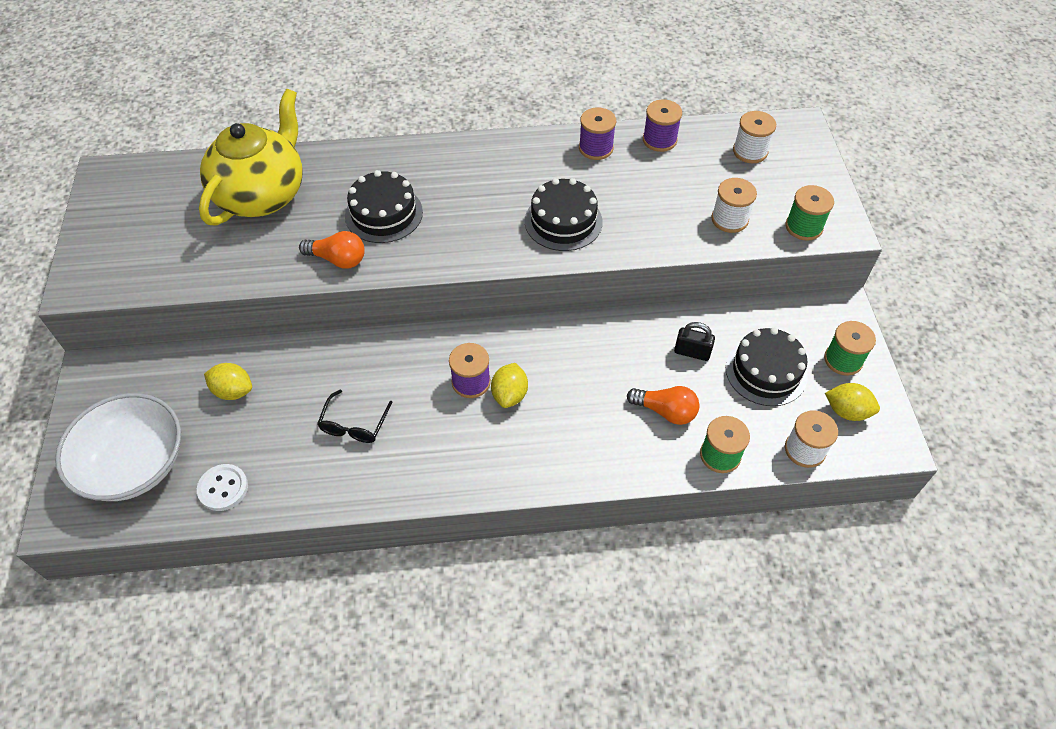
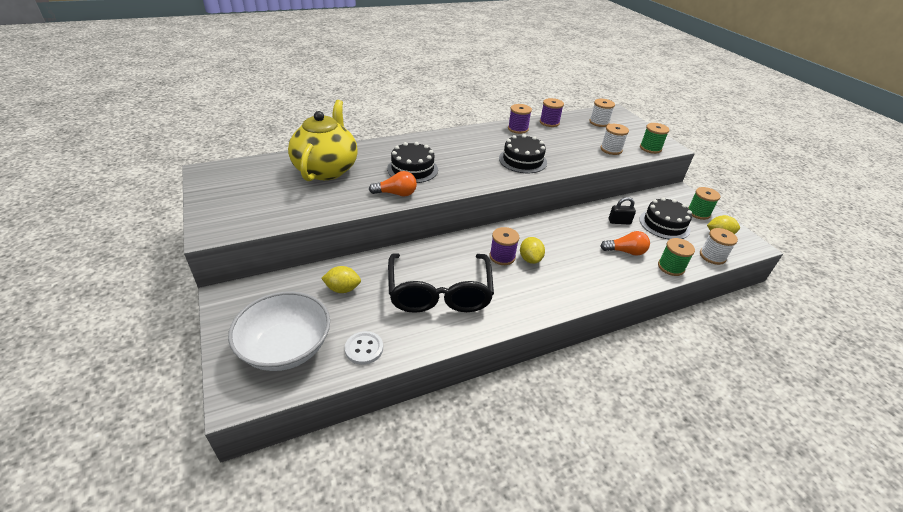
camera: 20 degrees left, 15 degrees down
black glasses [317,390,393,443] -> black glasses [388,253,494,313], size x2.25

